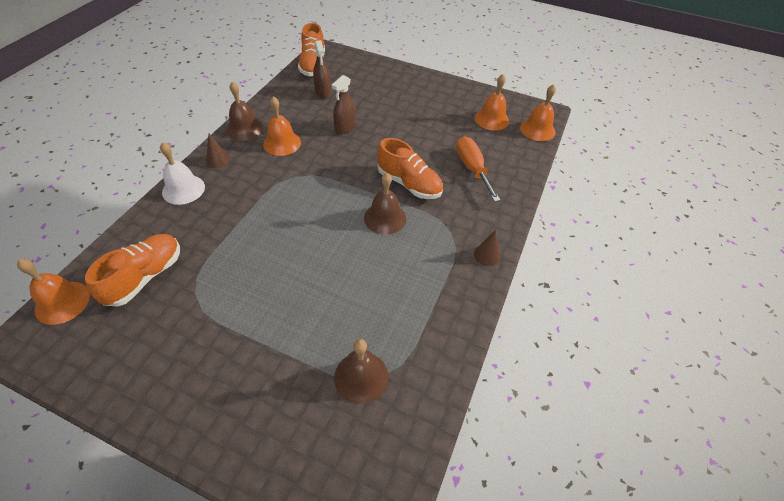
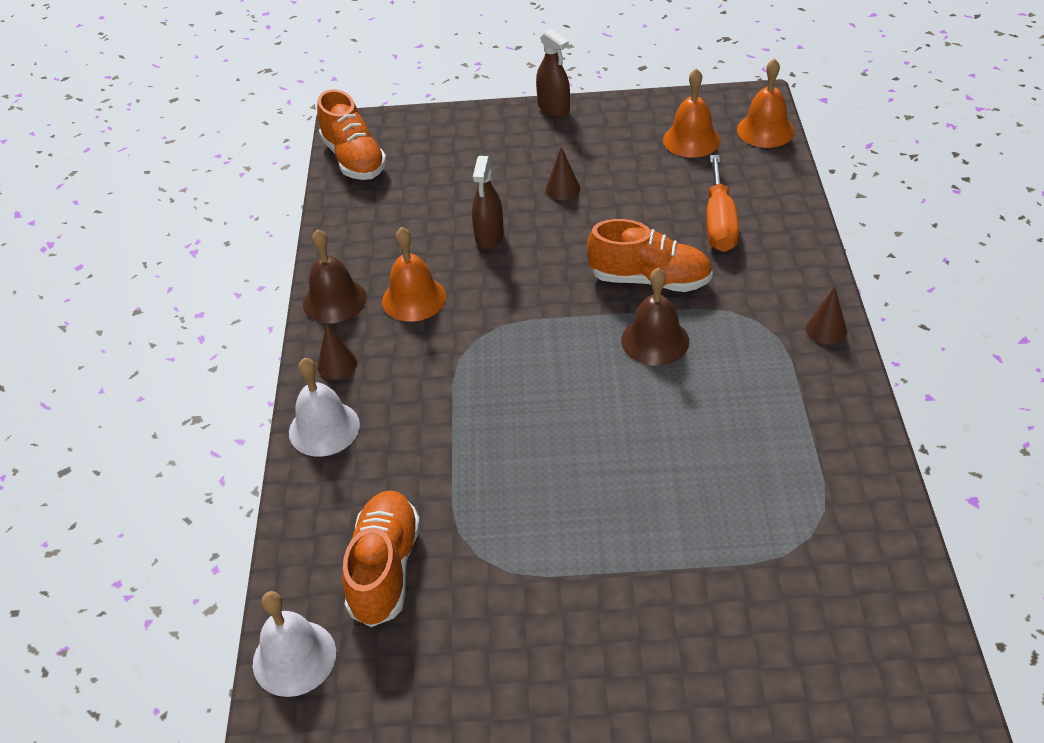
camera: 20 degrees left, 5 degrees down
orange bell [17,259,90,325] -> white bell [253,591,336,697]
brown spray bottle [313,40,331,98] -> brown spray bottle moved to [536,29,570,117]
brown bell [334,339,389,404] -> none
orange screwdriver [456,136,500,202] -> orange screwdriver turned 135 degrees counterclockwise [706,155,739,252]
none -> brown cone [545,147,580,200]

